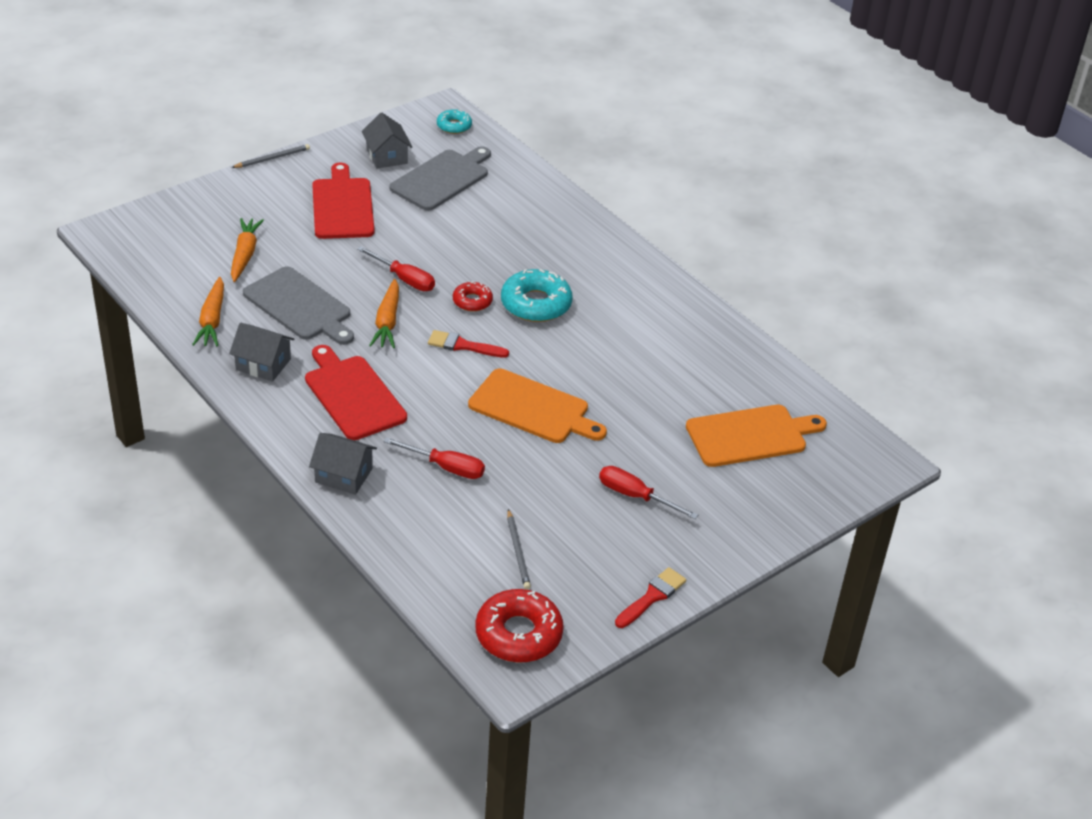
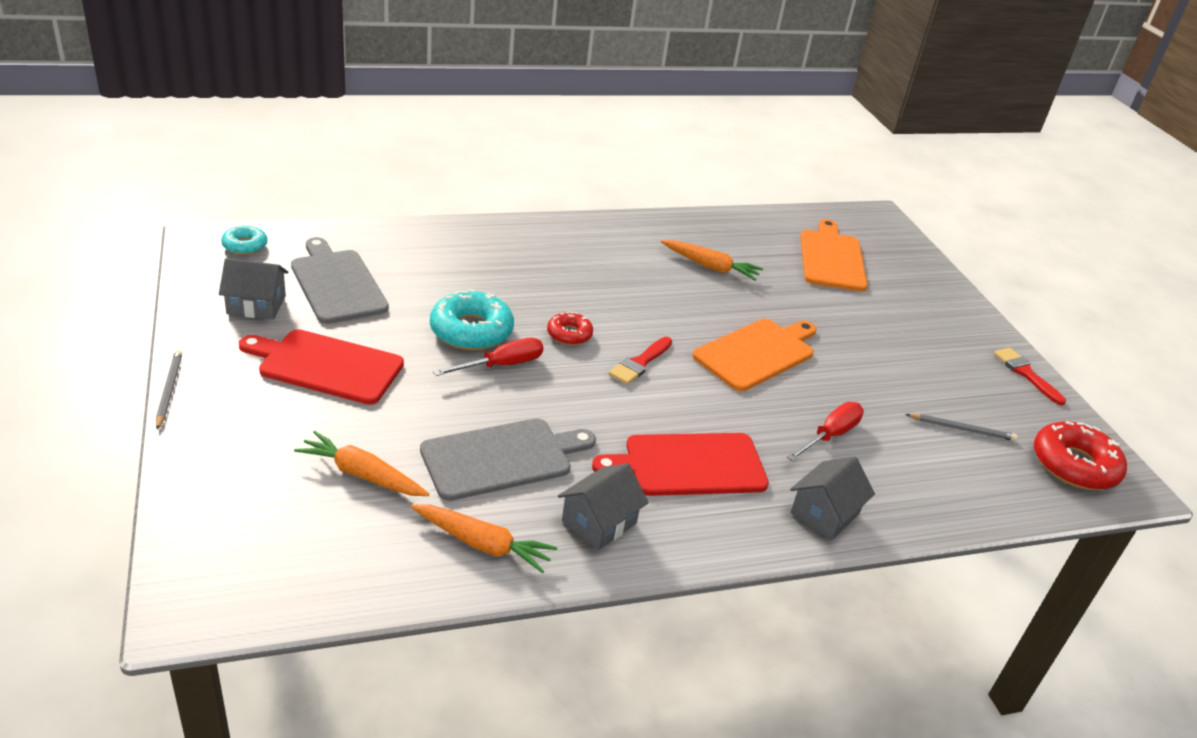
camera: 70 degrees left, 5 degrees down
orange carrot [369,279,399,348] -> orange carrot moved to [661,240,763,281]
turquoise donut [501,269,572,322] -> turquoise donut moved to [430,289,514,350]
red screwdriver [599,466,698,519] -> none

